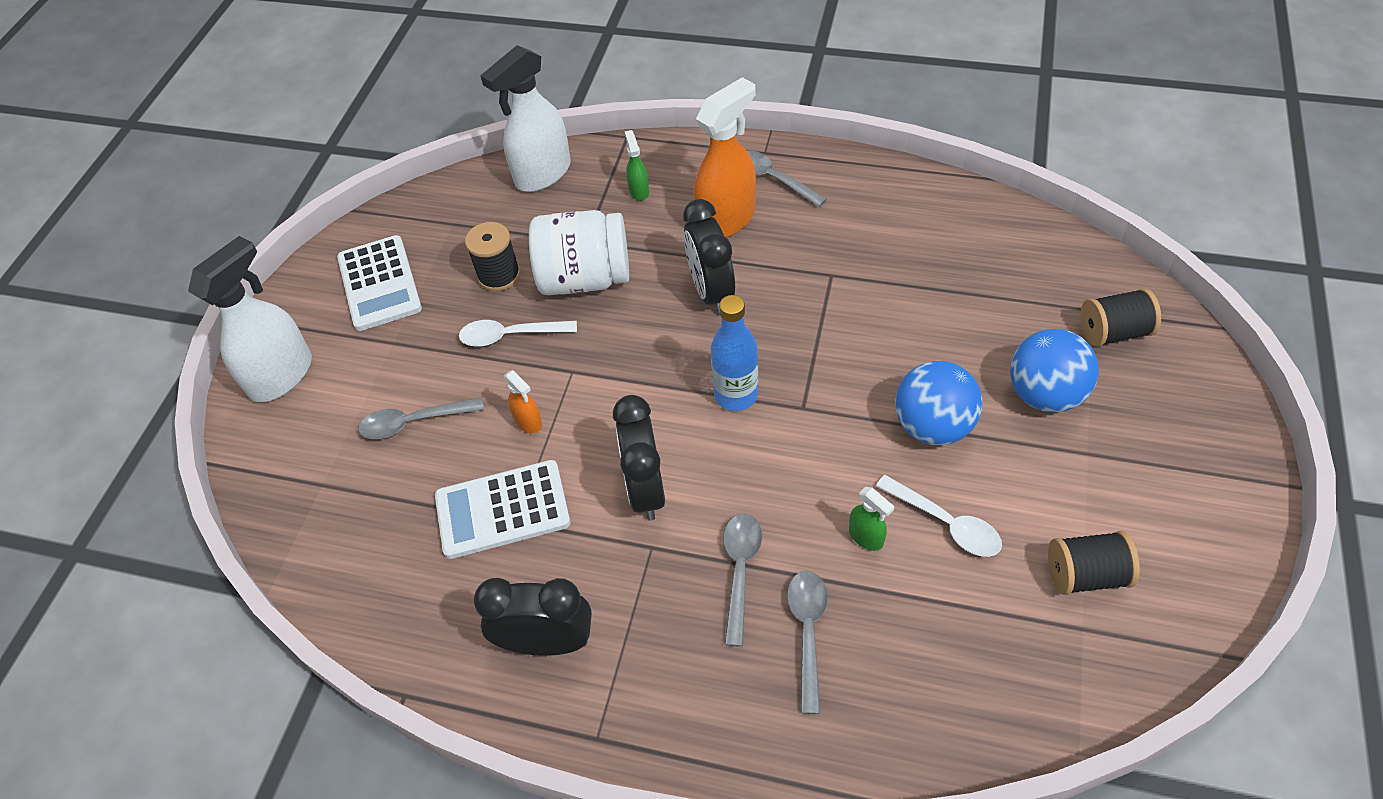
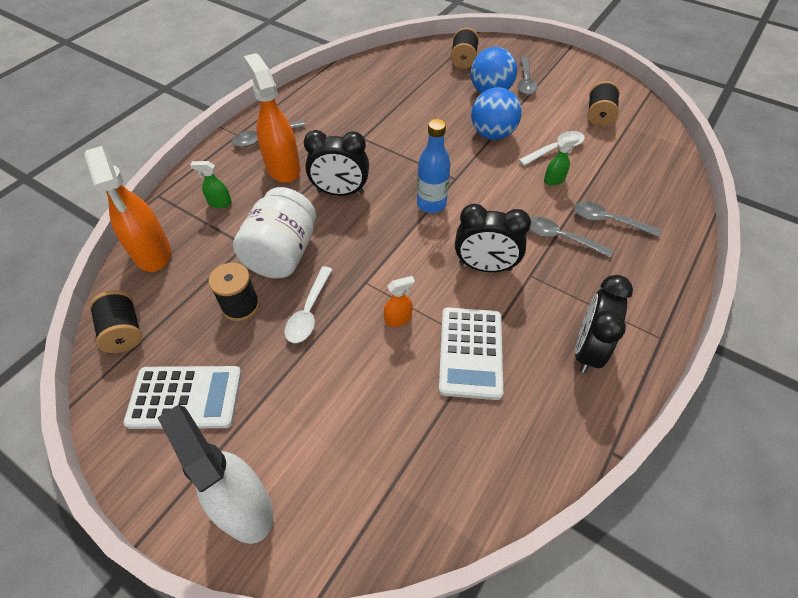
camera: 75 degrees left, 0 degrees up
grey spoon [358,397,484,439] -> grey spoon moved to [518,57,538,95]
white spray bottle [480,45,571,192] -> orange spray bottle [84,146,171,272]
none -> black spool [89,290,142,353]

